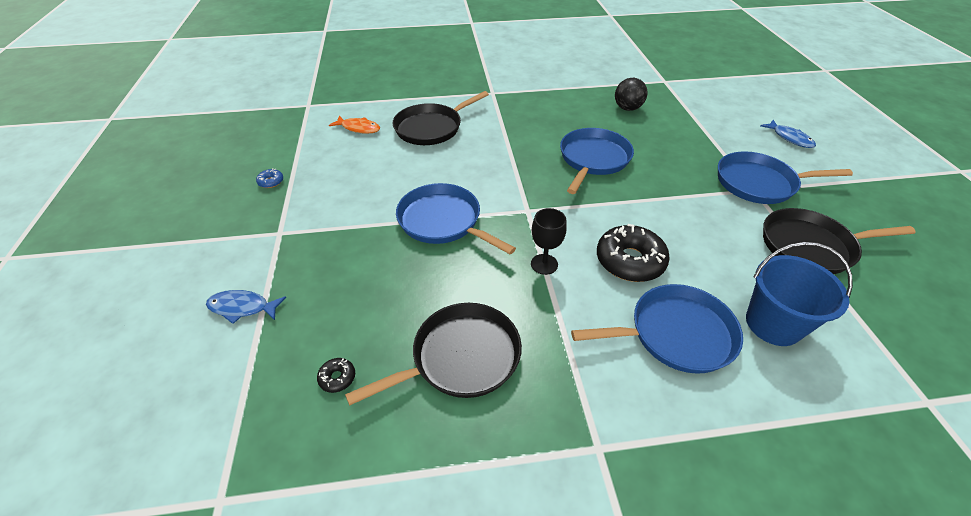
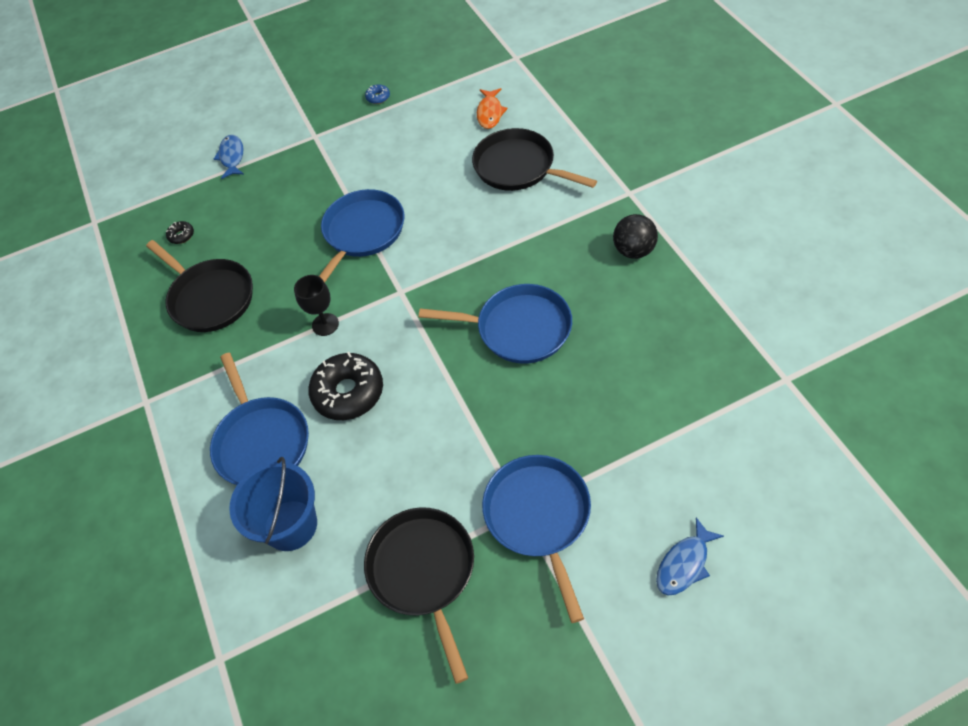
camera: 80 degrees right, 10 degrees up
black ball [615,78,648,111] -> black ball moved to [613,214,658,259]

